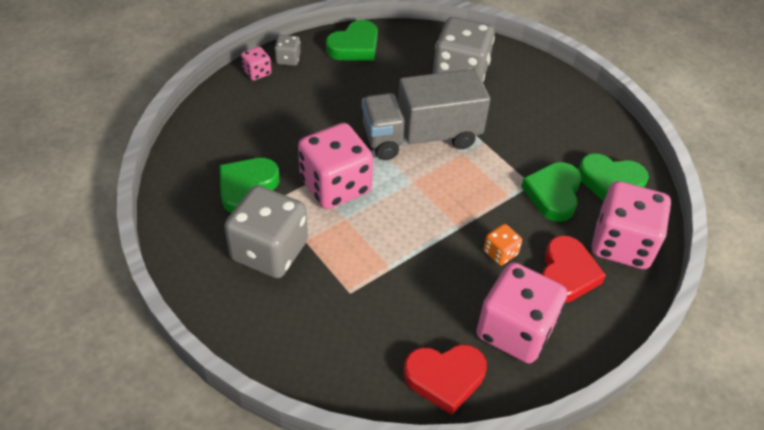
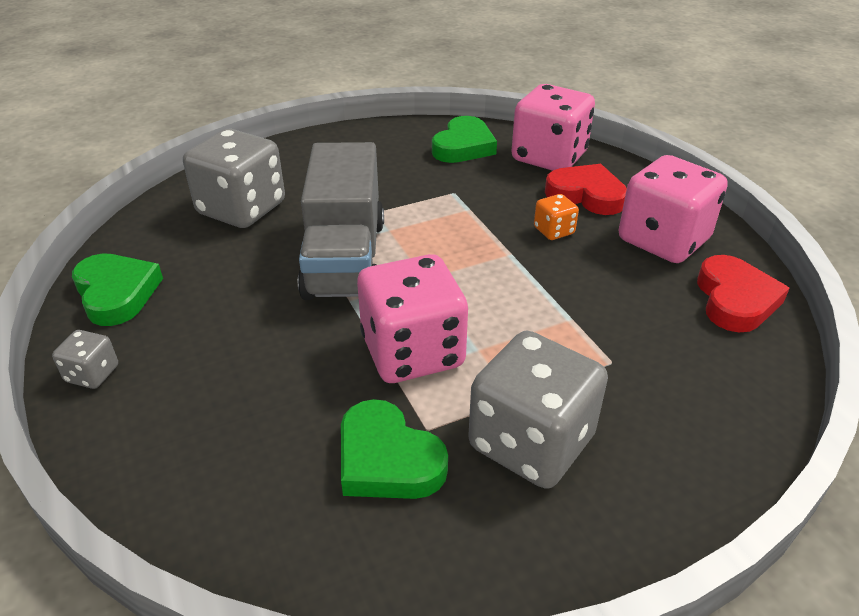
camera: 75 degrees left, 10 degrees down
pink dice [241,46,271,81] -> none
green heart [521,162,582,222] -> none

